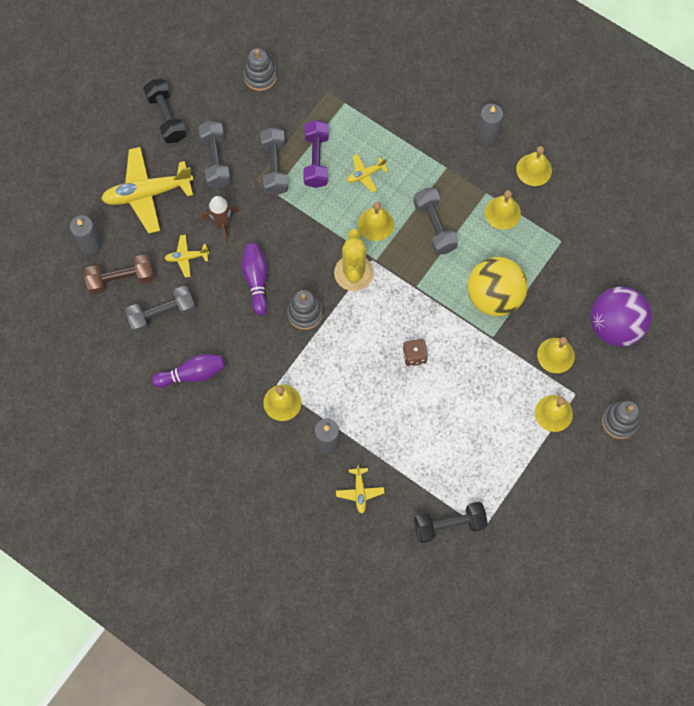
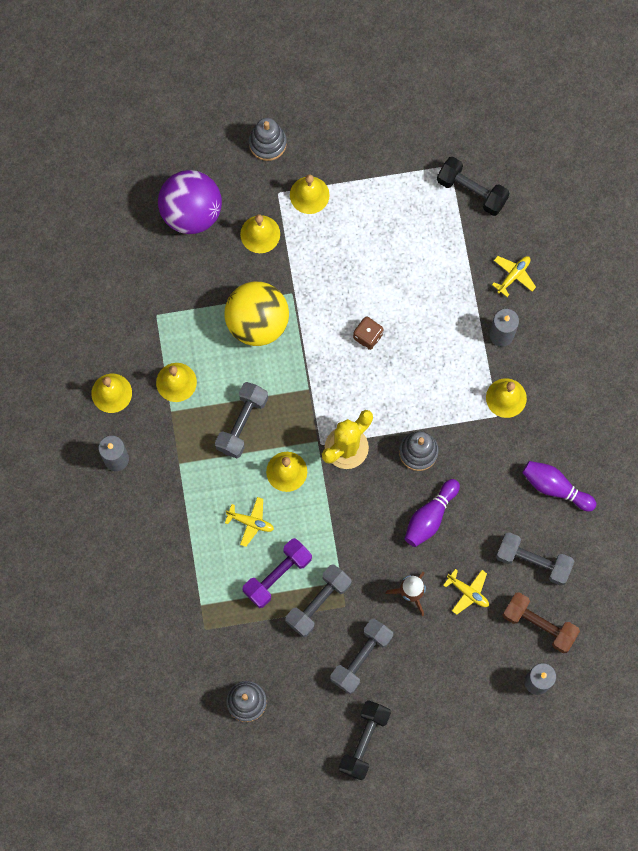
camera: 135 degrees left, 5 degrees up
yellow plane [101,147,193,234] -> none

